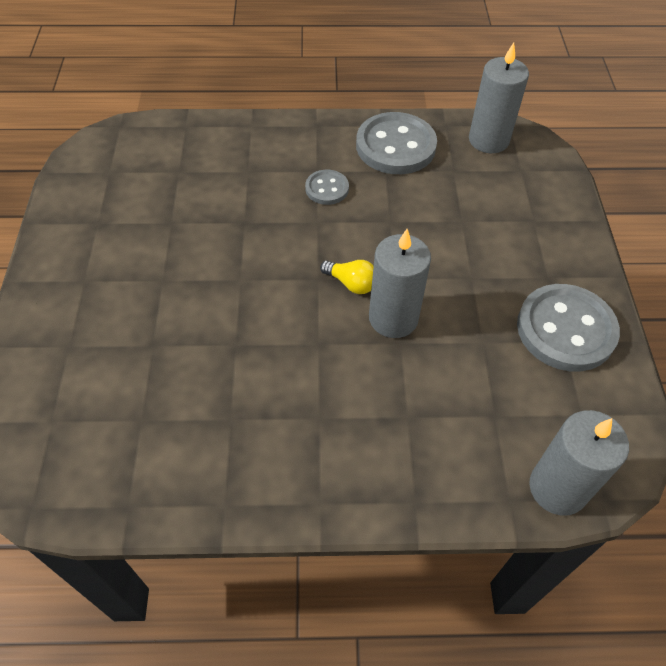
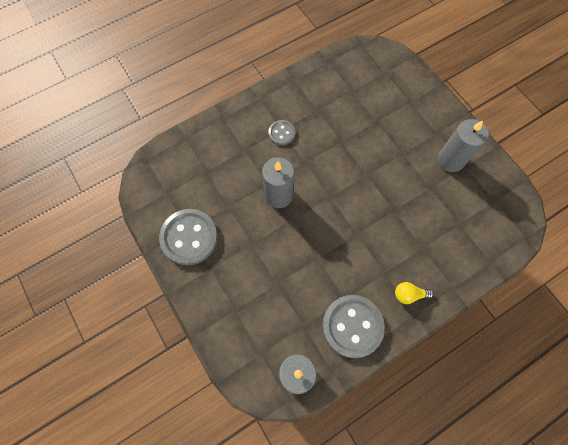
camera: 150 degrees right, 15 degrees up
grey button [305,170,349,205] -> grey button moved to [268,120,295,145]
yellow light bulb [320,260,374,294] -> yellow light bulb moved to [395,282,434,304]
grey candle [529,410,629,516] -> grey candle moved to [438,119,489,172]

